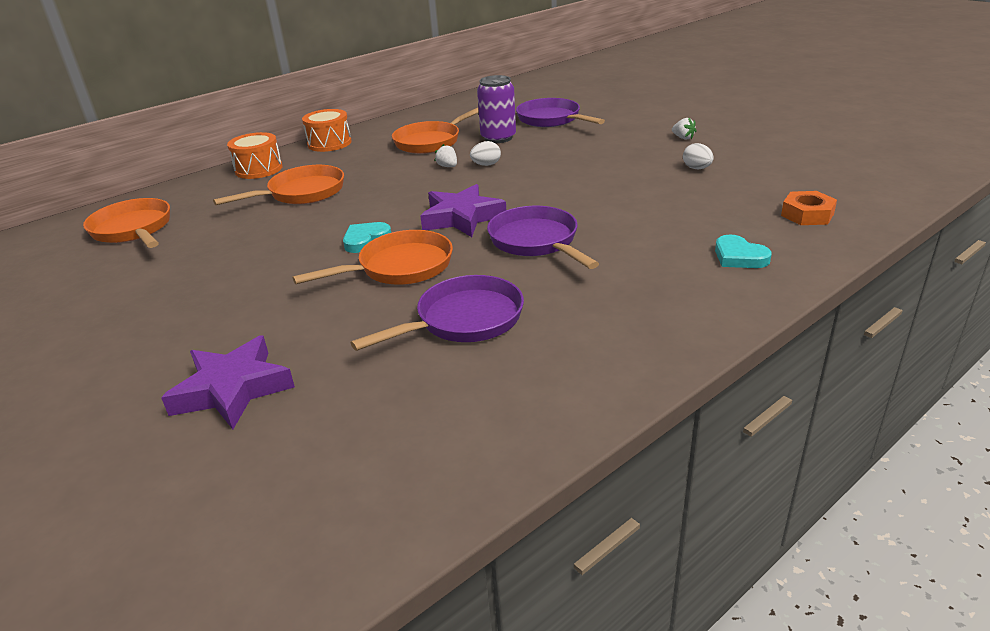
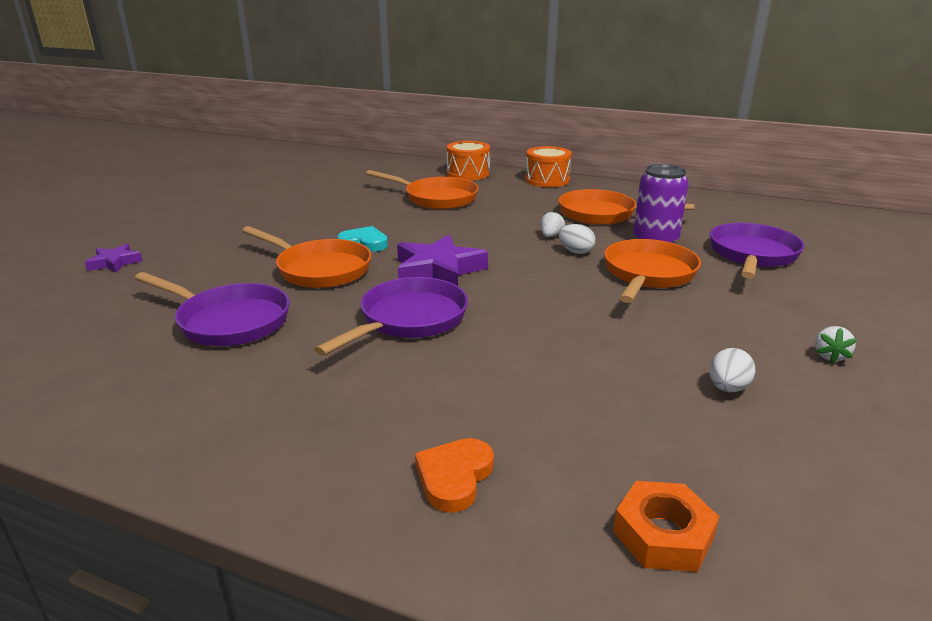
camera: 60 degrees right, 5 degrees down
orange pan [83,198,170,248] -> orange pan moved to [604,239,701,303]
purple star [161,335,295,429] -> purple star [85,244,143,273], size x0.54
turquoise heart [715,234,772,268] -> orange heart [415,438,494,513]

